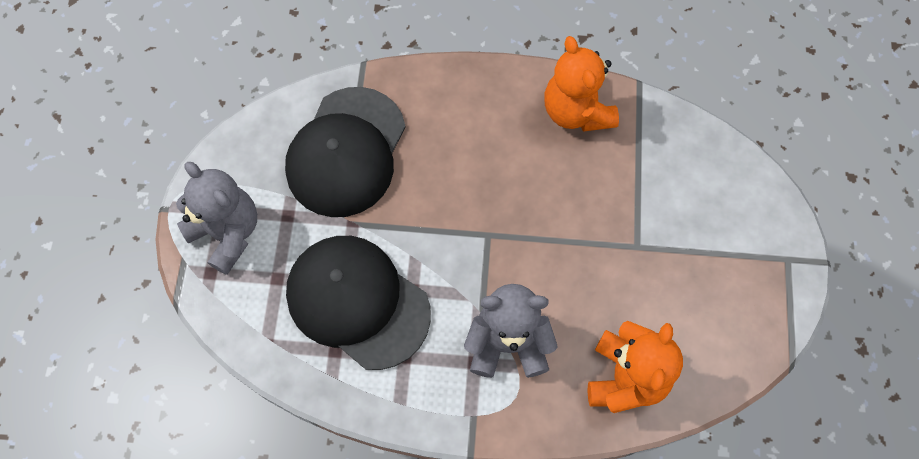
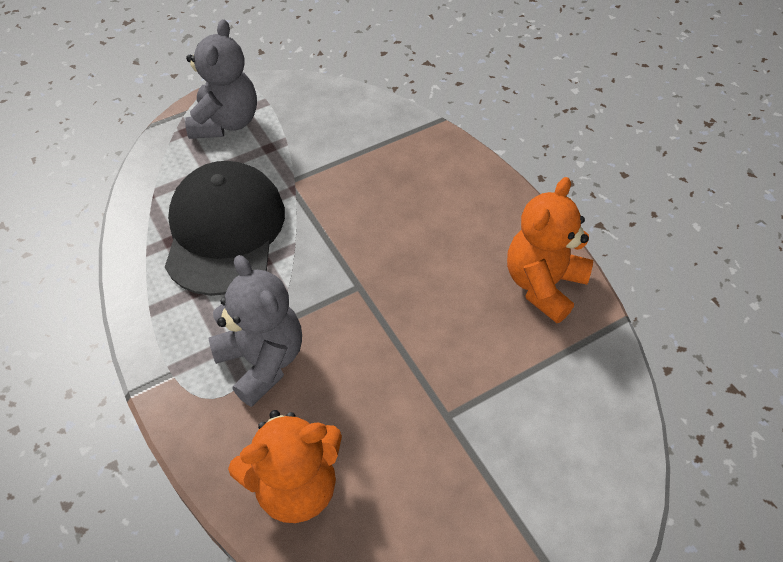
camera: 55 degrees right, 15 degrees down
black cap [285,87,406,217] -> none

